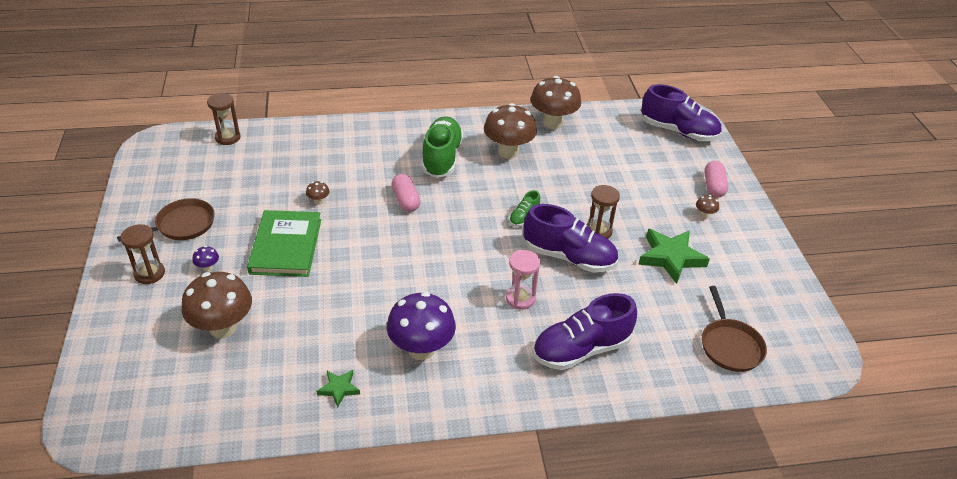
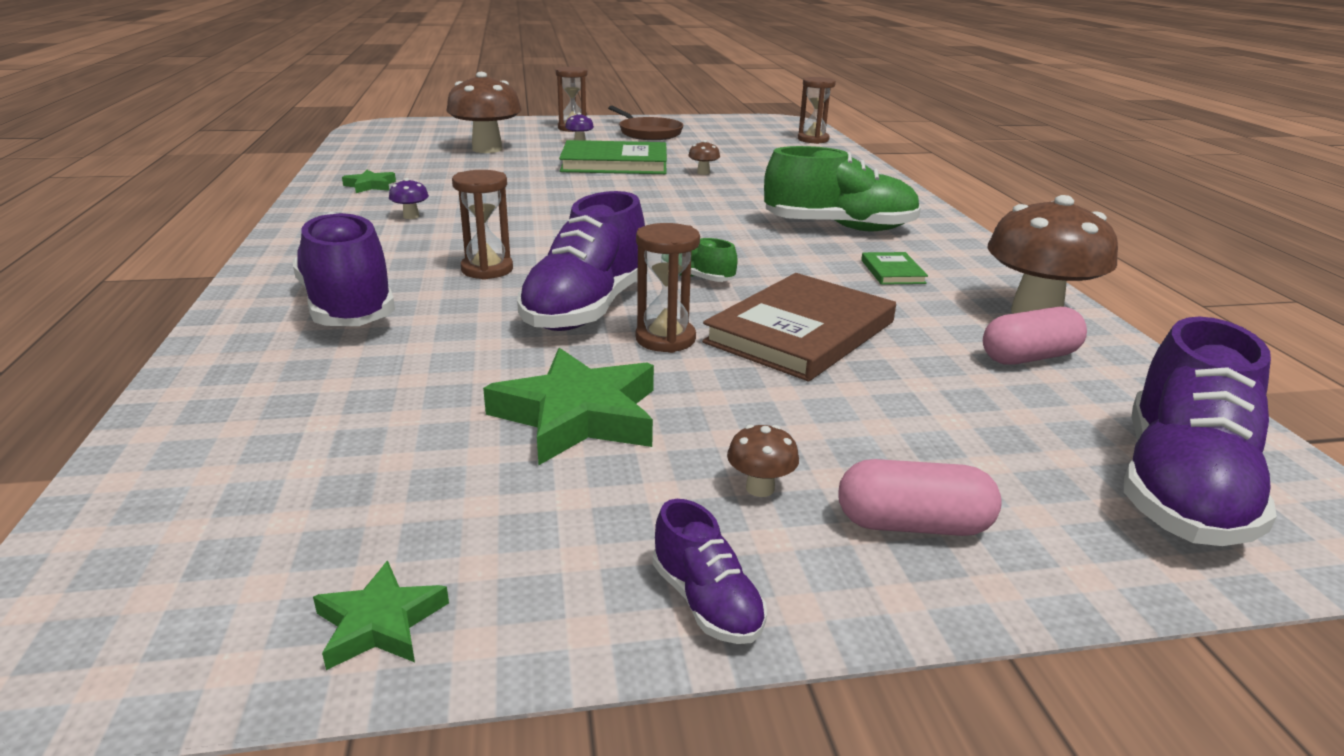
camera: 90 degrees right, 15 degrees down
purple mushroom [387,292,456,360] -> purple mushroom [389,178,429,219], size x0.41
pink capsule [392,174,421,212] -> pink capsule moved to [983,307,1087,365]
brown mushroom [484,103,537,159] -> green book [861,252,928,285]
pink hourglass [506,250,540,310] -> brown hourglass [452,170,513,280]
brown pan [702,286,767,372] -> none
none -> green star [313,561,449,670]
none -> purple shoe [653,499,767,644]
none -> brown book [702,273,896,381]

